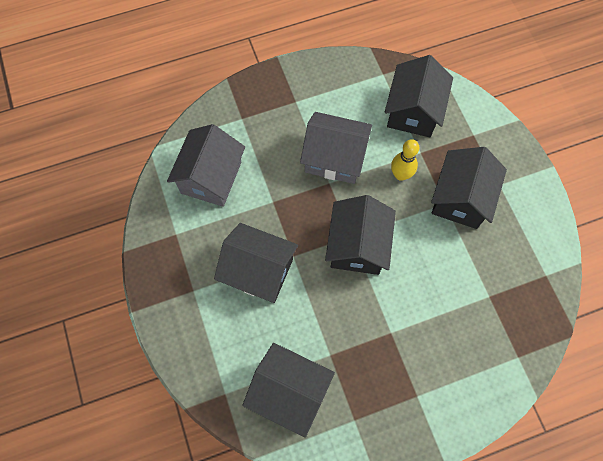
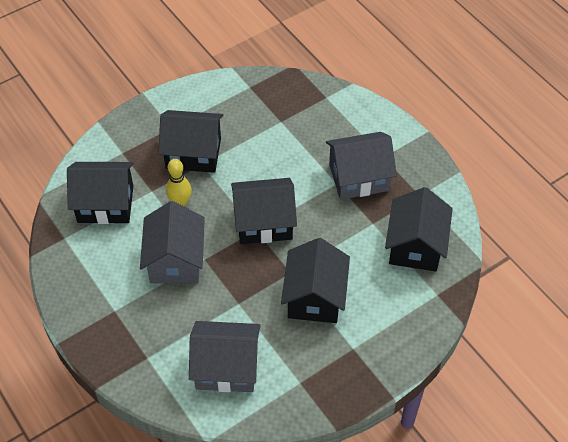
camera: 105 degrees left, 15 degrees down
none -> grey house [326,132,397,200]

